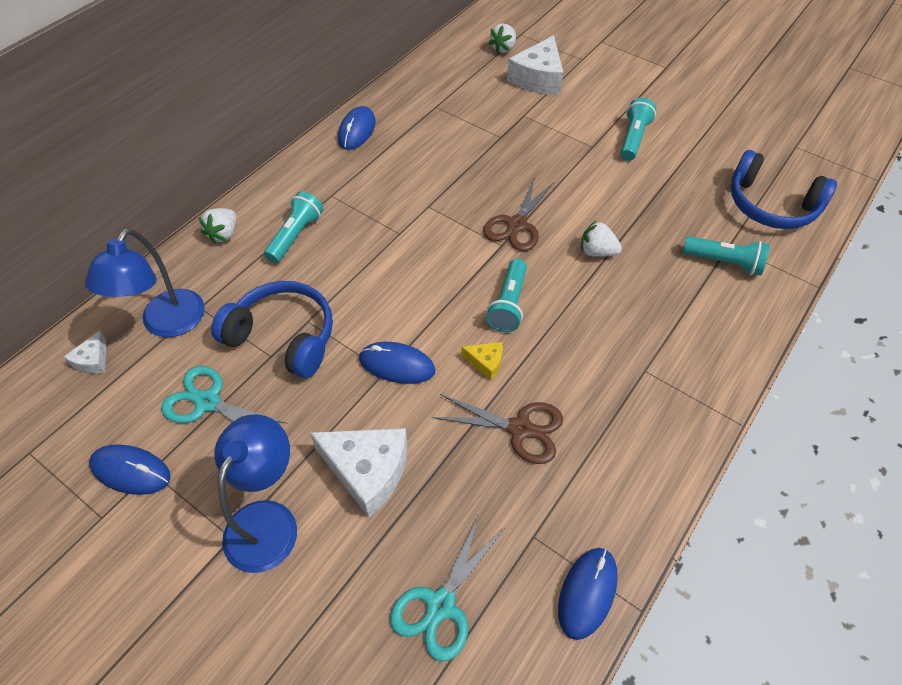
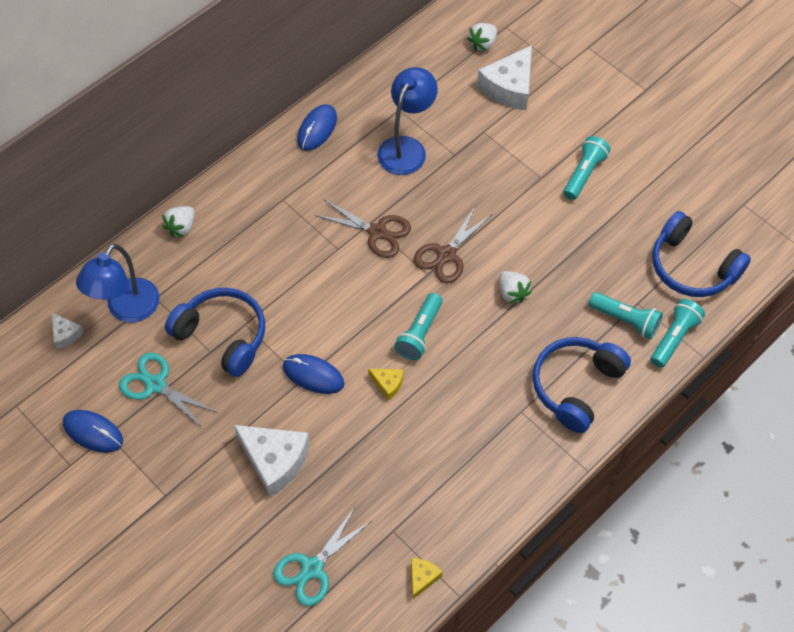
camera: 10 degrees right, 5 degrees up
white cheese [64,331,106,374] -> white cheese turned 60 degrees counterclockwise [52,313,84,349]
blue lamp [214,414,297,573] -> blue lamp moved to [377,67,438,175]
turquoise flashlight [264,191,323,263] -> turquoise flashlight moved to [651,299,705,368]
brown scissors [432,394,563,464] -> brown scissors moved to [315,200,411,258]
blue mouse [558,548,618,640] -> yellow cheese [411,558,443,599]
white strawberry [581,220,622,257] -> white strawberry turned 150 degrees counterclockwise [499,271,532,304]
none -> blue headphones [533,337,631,433]

